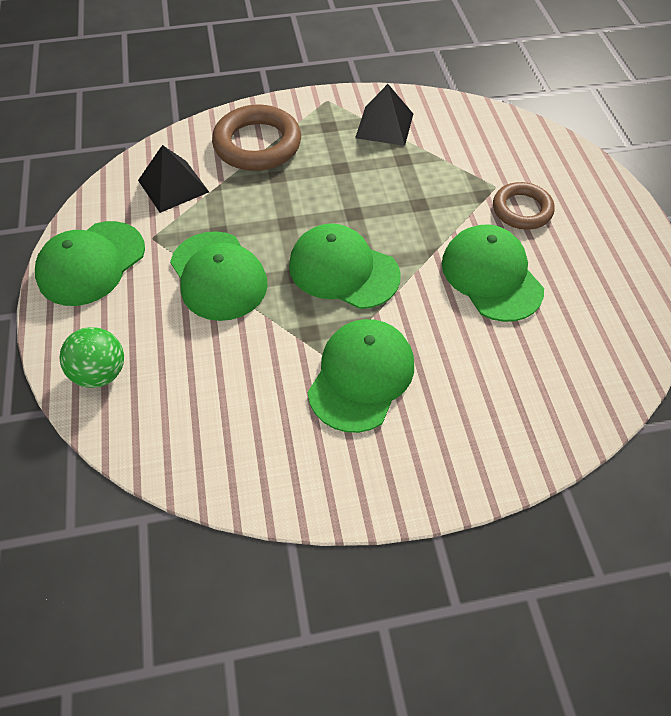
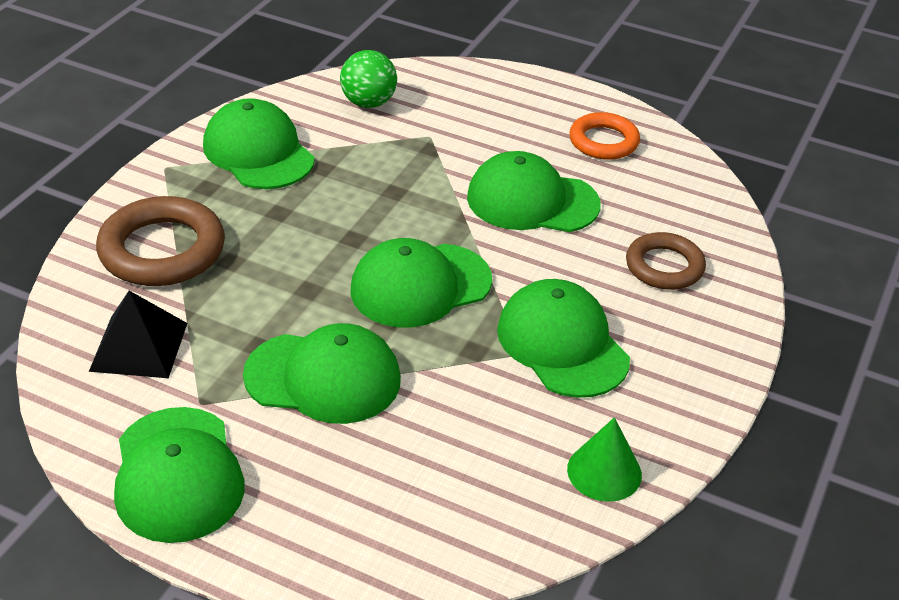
camera: 55 degrees left, 15 degrees down
green ball [60,327,124,388] -> green ball moved to [340,50,397,108]
black pyramid [355,84,413,146] -> green cap [203,98,315,189]
brown ring [493,182,555,230] -> brown ring moved to [626,232,706,290]
none -> green cone [567,417,642,502]
none -> orange ring [569,112,640,160]

